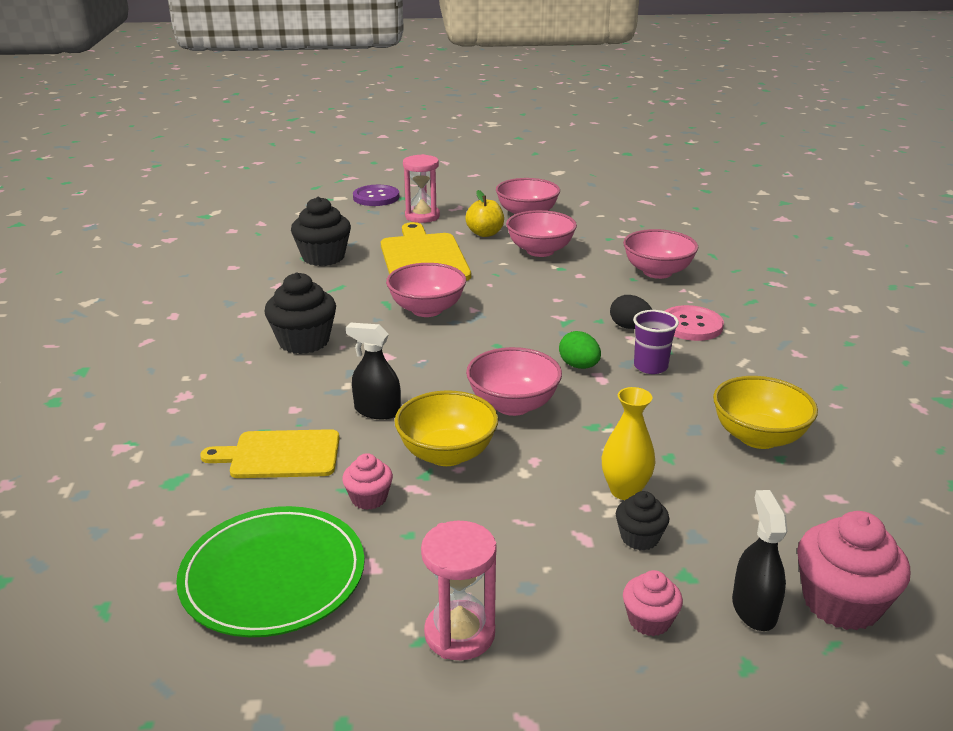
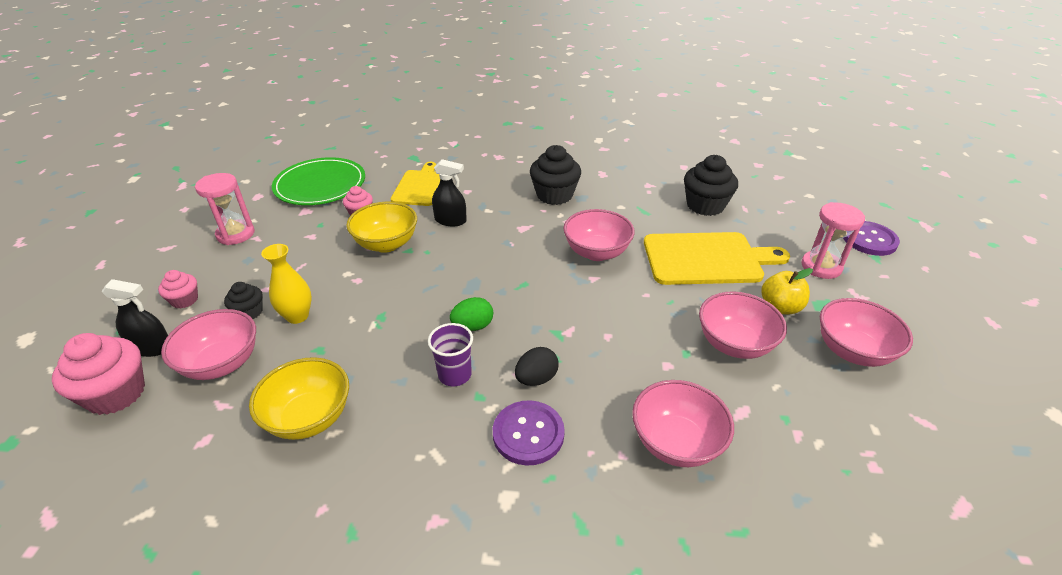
camera: 100 degrees right, 10 degrees up
black spray bottle [346,323,401,419] -> black spray bottle turned 75 degrees clockwise [432,159,467,226]
pink bowl [466,347,562,416] -> pink bowl moved to [161,309,256,380]
pink button [665,305,724,341] -> purple button [493,400,565,466]

